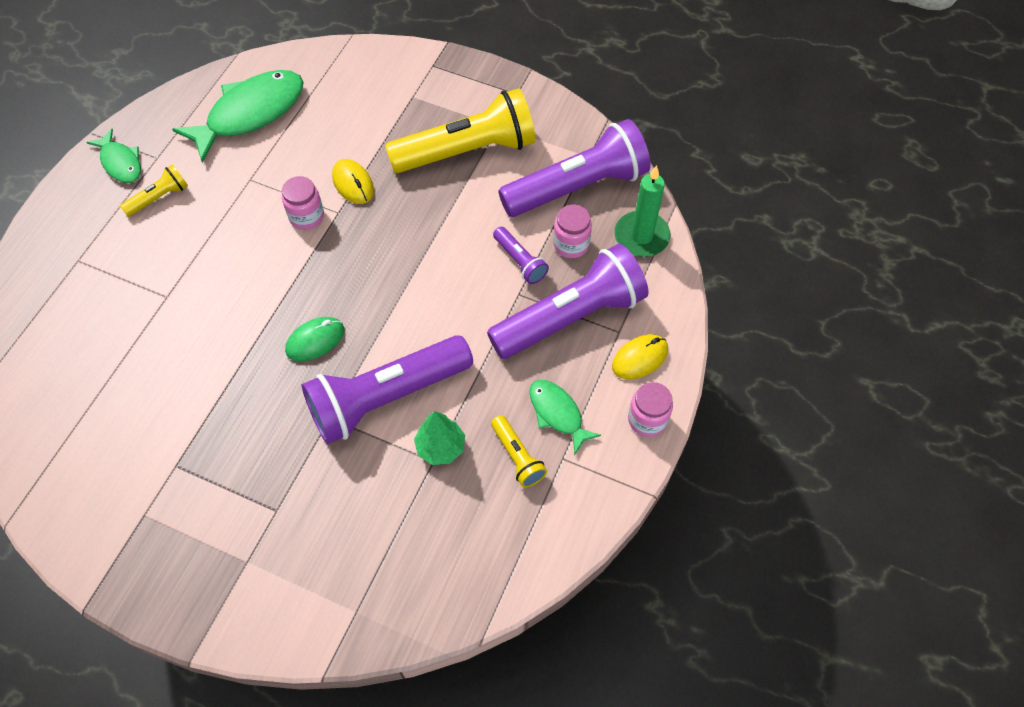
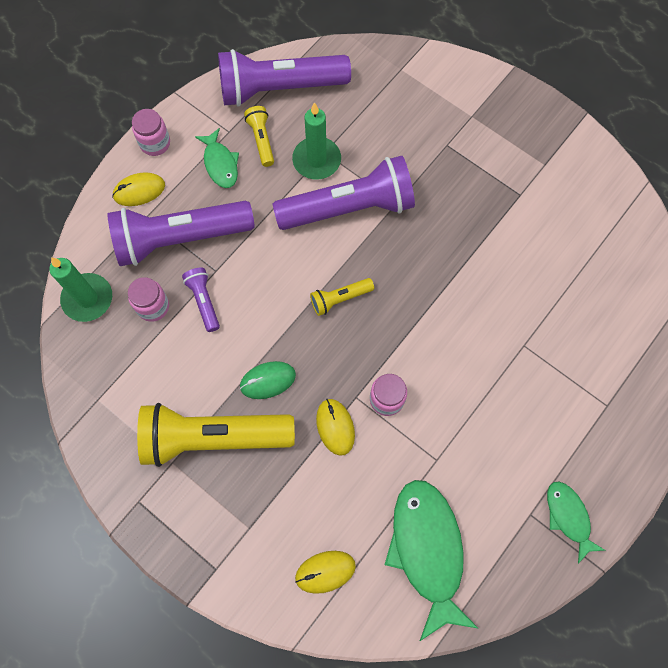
camera: 165 degrees left, 10 degrees up
yellow flashlight [120,164,188,217] -> yellow flashlight moved to [310,278,374,316]
green fish [172,70,304,163] -> green fish turned 105 degrees clockwise [384,480,479,641]
green mouse [285,317,344,361] -> green mouse moved to [240,361,296,399]
green tree [414,411,465,465] -> green candle [292,102,341,179]
purple flashlight [498,119,651,217] -> purple flashlight moved to [218,49,351,107]
none -> yellow mouse [295,551,356,594]

